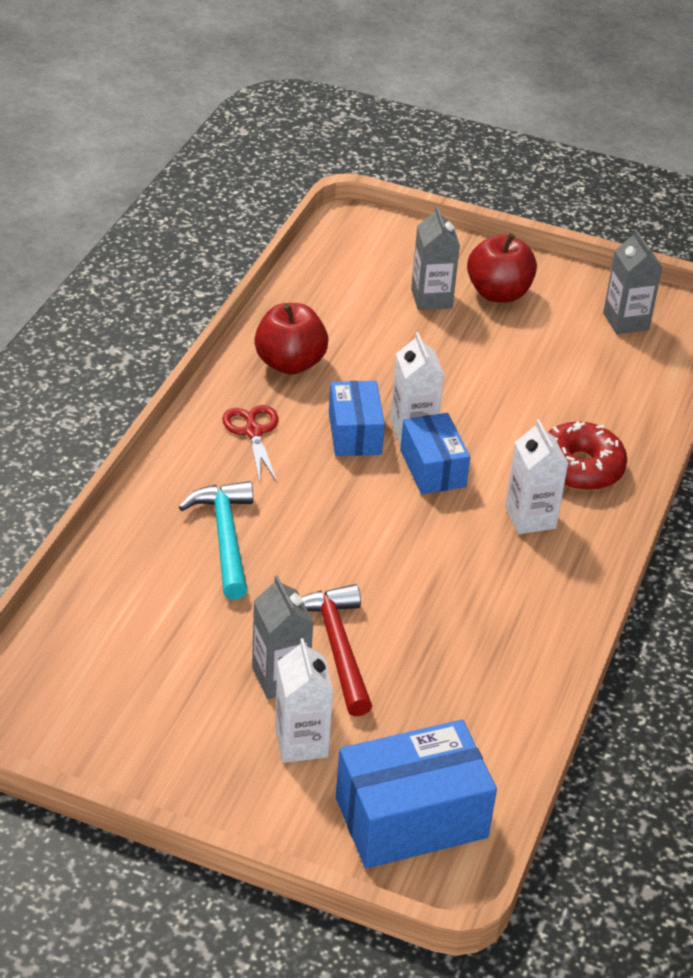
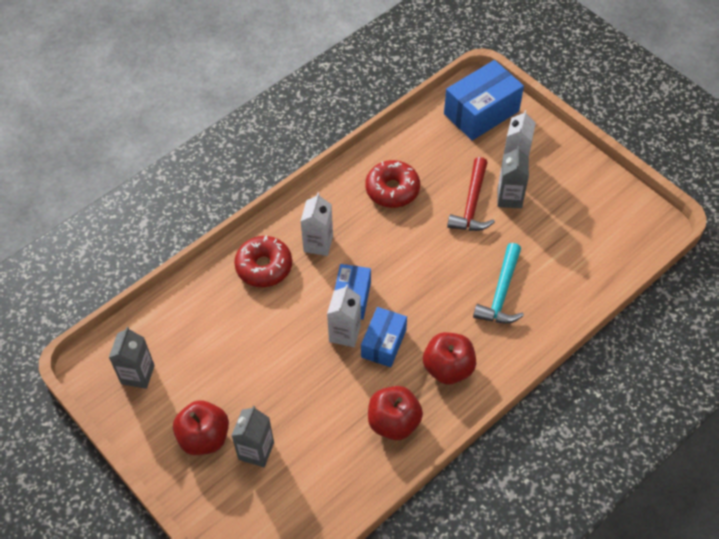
camera: 150 degrees left, 15 degrees up
red scissors [222,405,278,484] -> red apple [423,332,476,385]
blue box [336,720,497,868] -> blue box turned 45 degrees counterclockwise [444,60,524,141]
none -> red donut [365,160,420,208]

